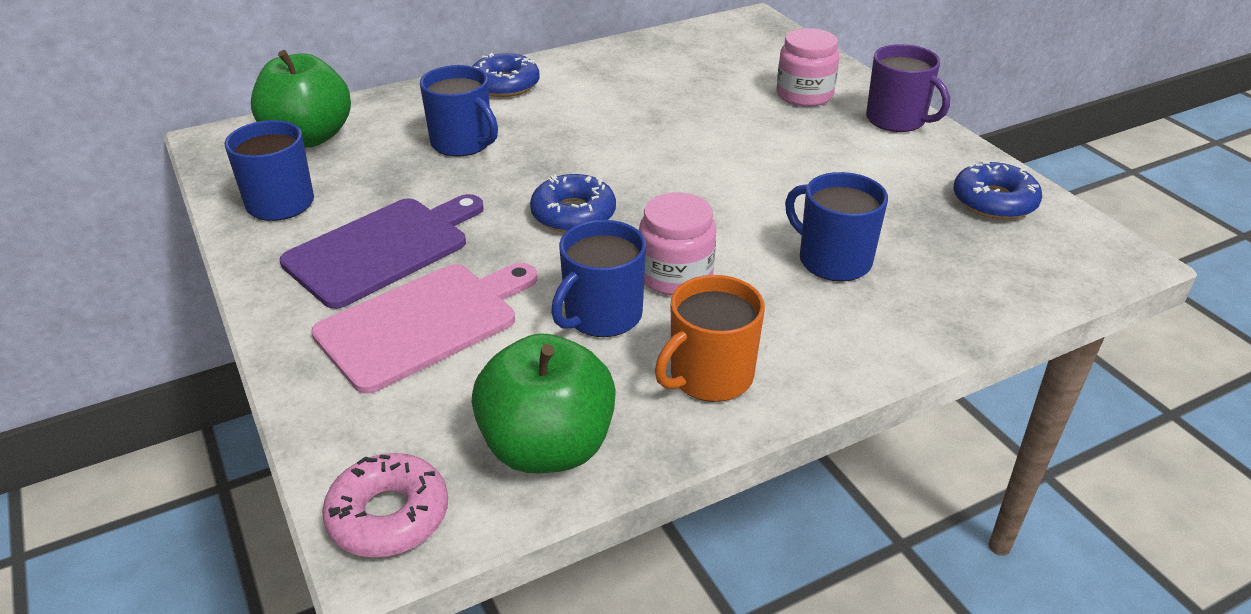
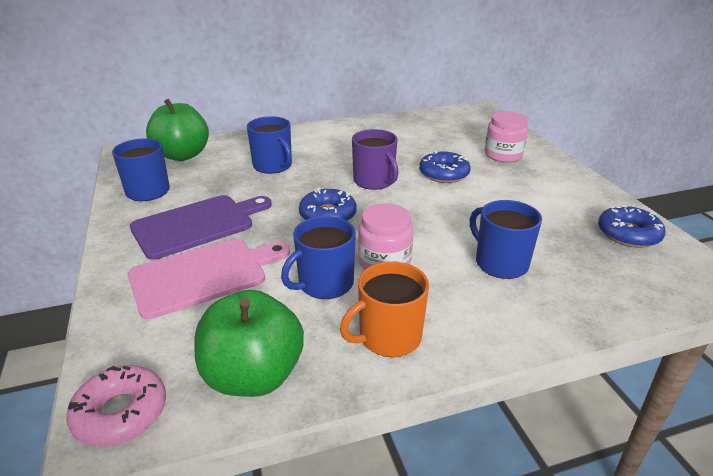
camera: 10 degrees right, 5 degrees down
blue donut [472,53,540,97] -> blue donut moved to [419,151,471,183]
purple mug [866,44,950,132] -> purple mug moved to [352,129,399,190]

